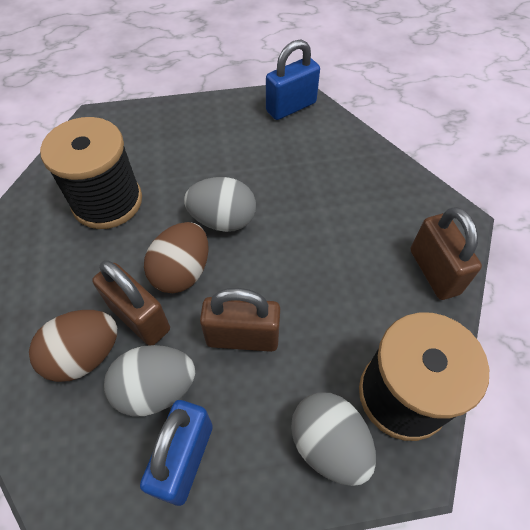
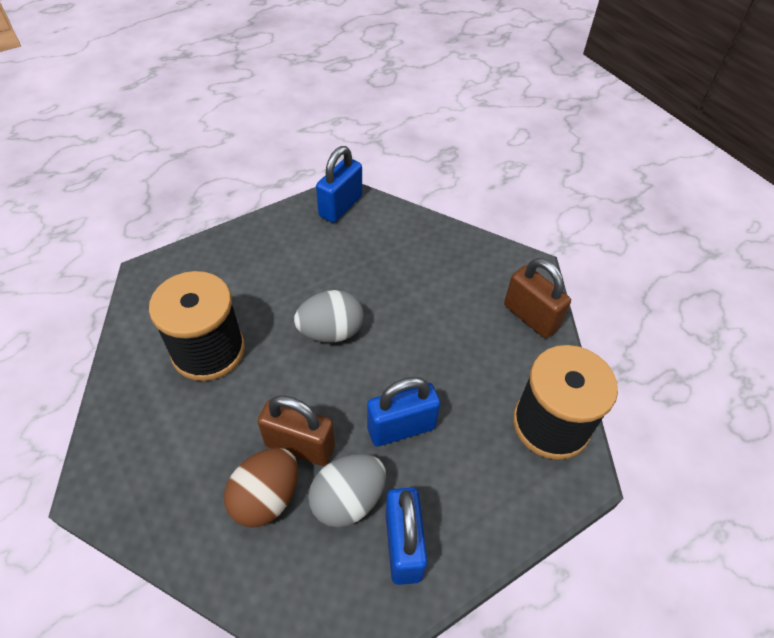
camera: 25 degrees left, 5 degrees down
brown egg [144,222,209,293] -> none
brown padlock [200,288,280,352] -> blue padlock [367,377,440,446]
grey egg [291,392,376,486] -> none

